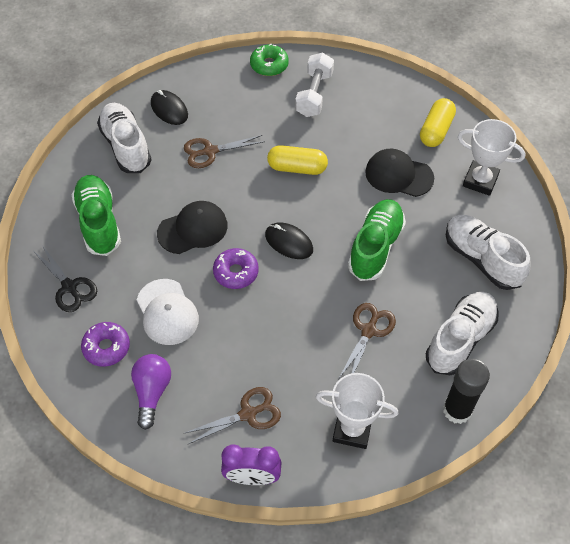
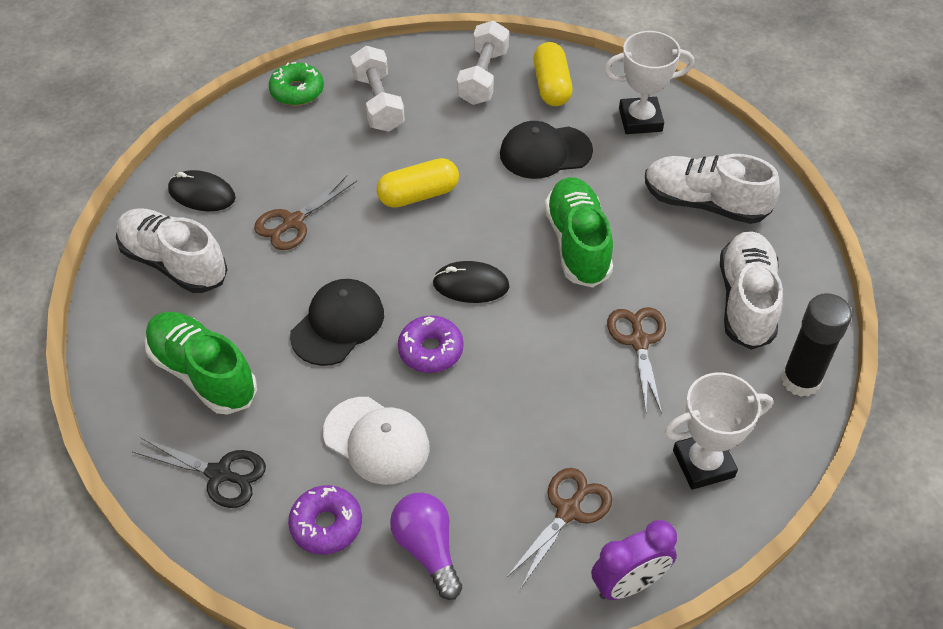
camera: 30 degrees left, 5 degrees down
none -> white dumbbell [457,20,509,105]

